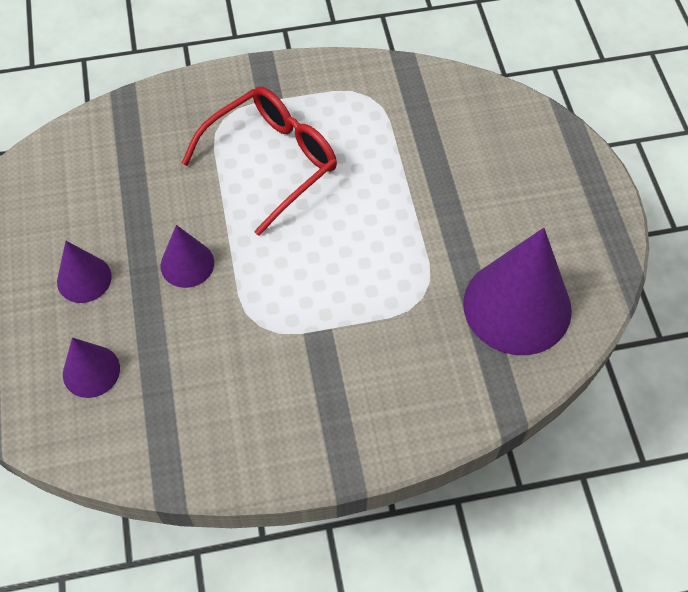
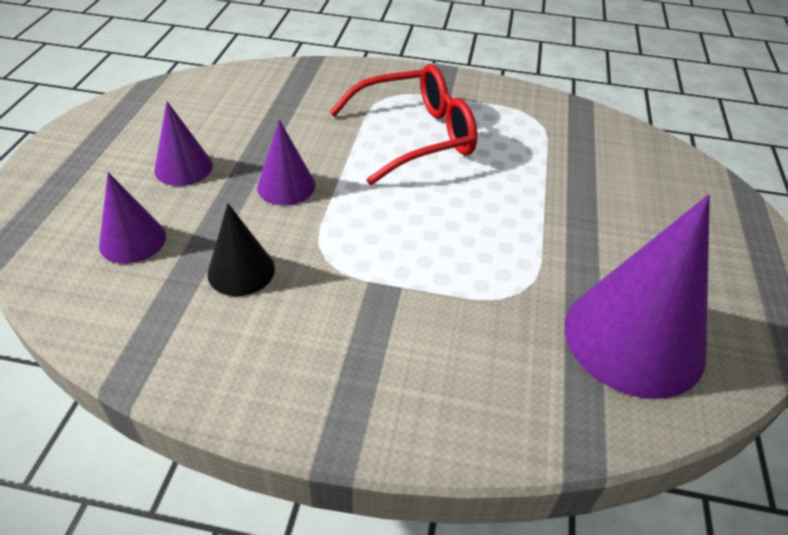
camera: 20 degrees right, 15 degrees down
none -> black cone [207,203,275,296]

